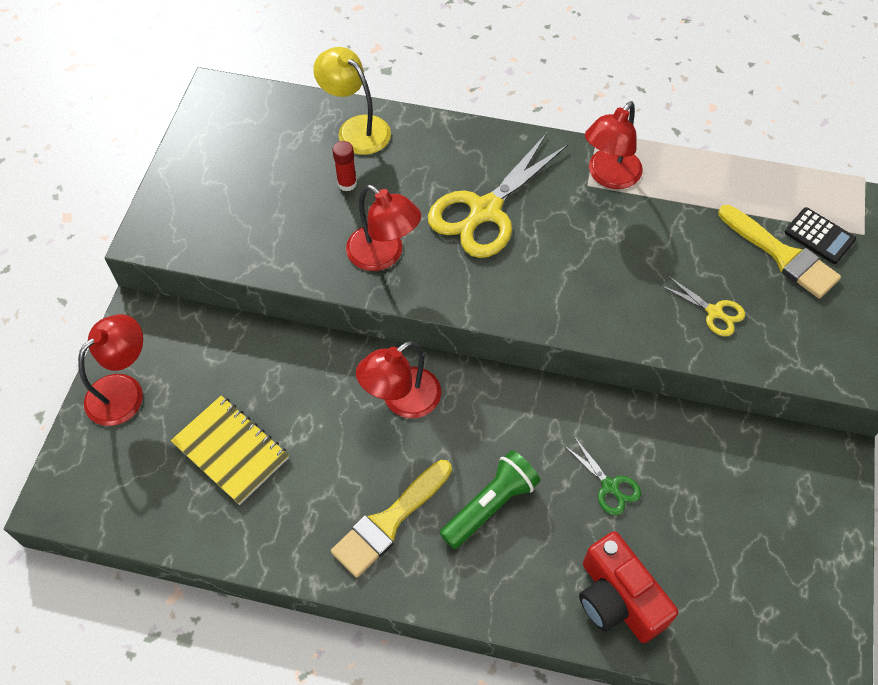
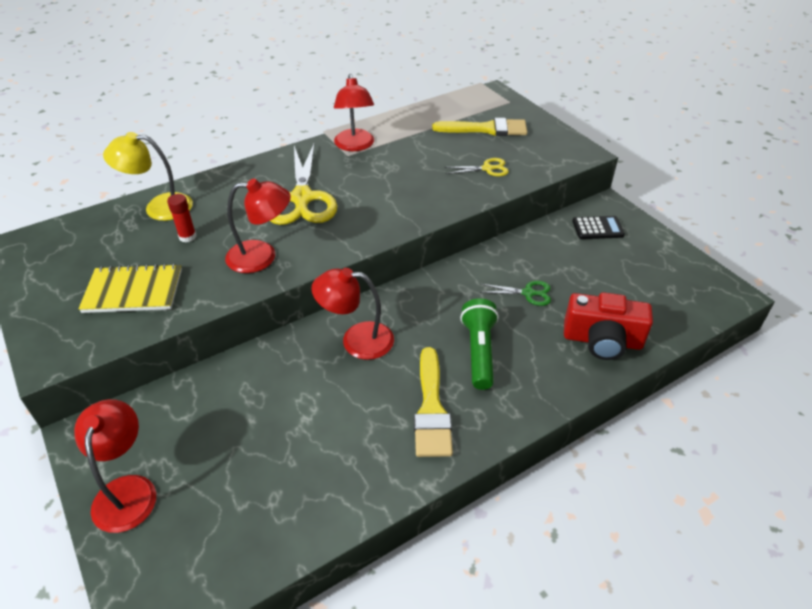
camera: 45 degrees left, 15 degrees down
yellow notebook [171,395,289,505] -> yellow notebook moved to [78,264,182,313]
red lamp [356,341,441,418] -> red lamp turned 90 degrees clockwise [311,268,394,360]
black calculator [784,207,856,264] -> black calculator moved to [572,216,625,239]

